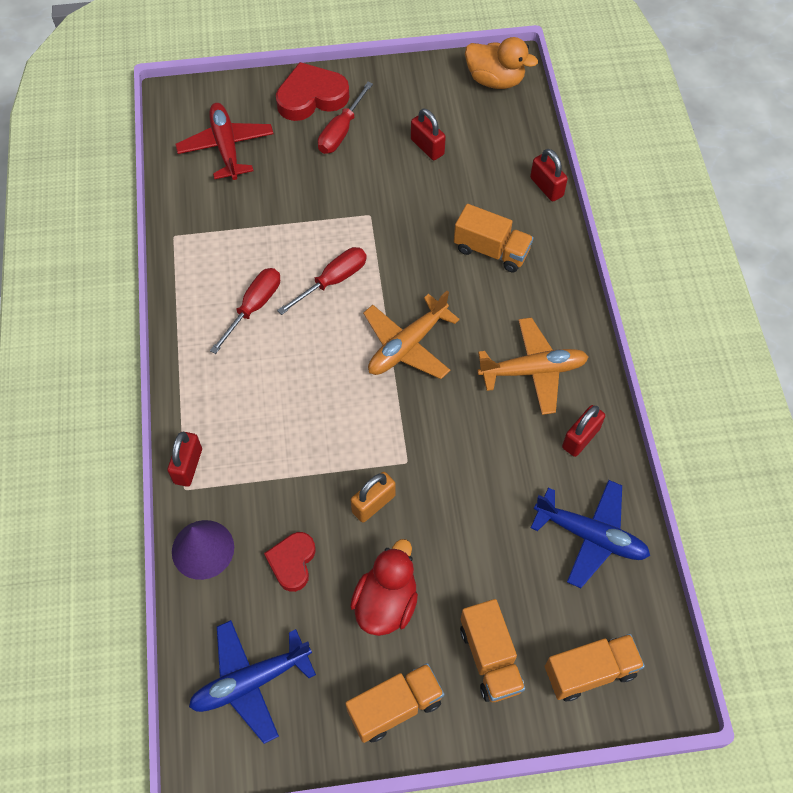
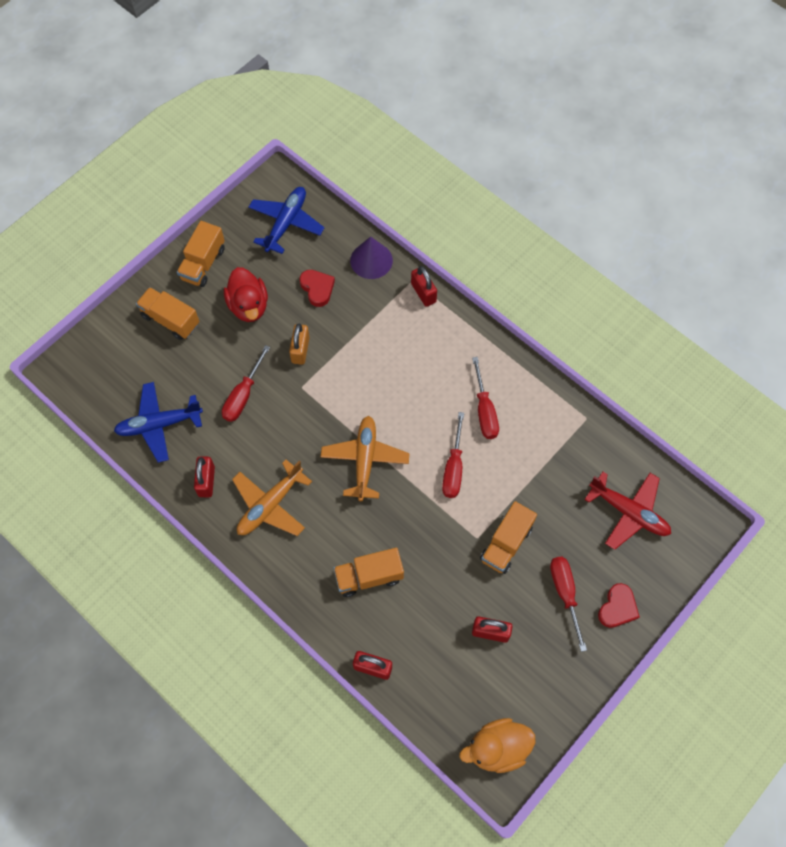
camera: 140 degrees right, 5 degrees up
red heart [276,62,350,121] -> red heart [598,583,640,628], size x0.63
orange truck [545,634,645,701] -> orange truck moved to [480,501,537,574]
none -> red screwdriver [222,345,270,422]

